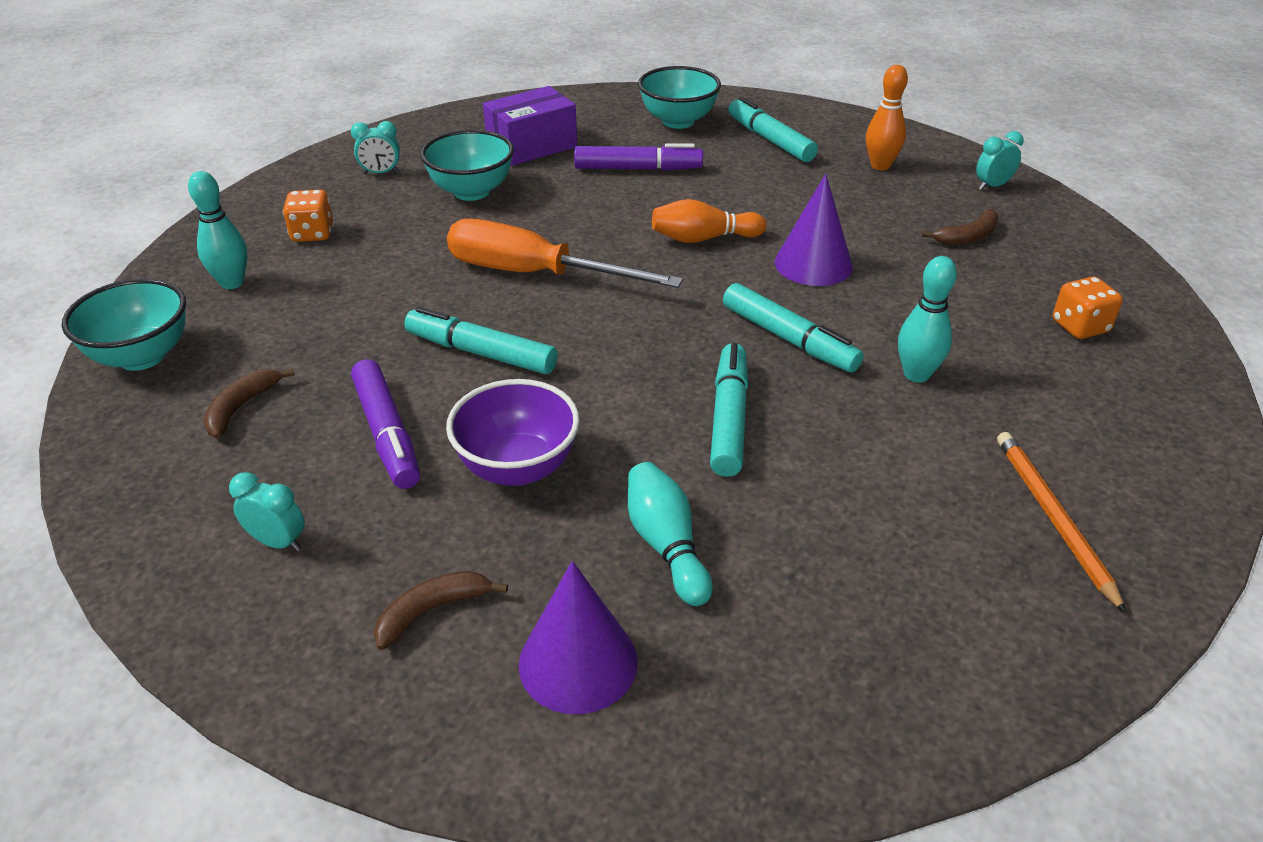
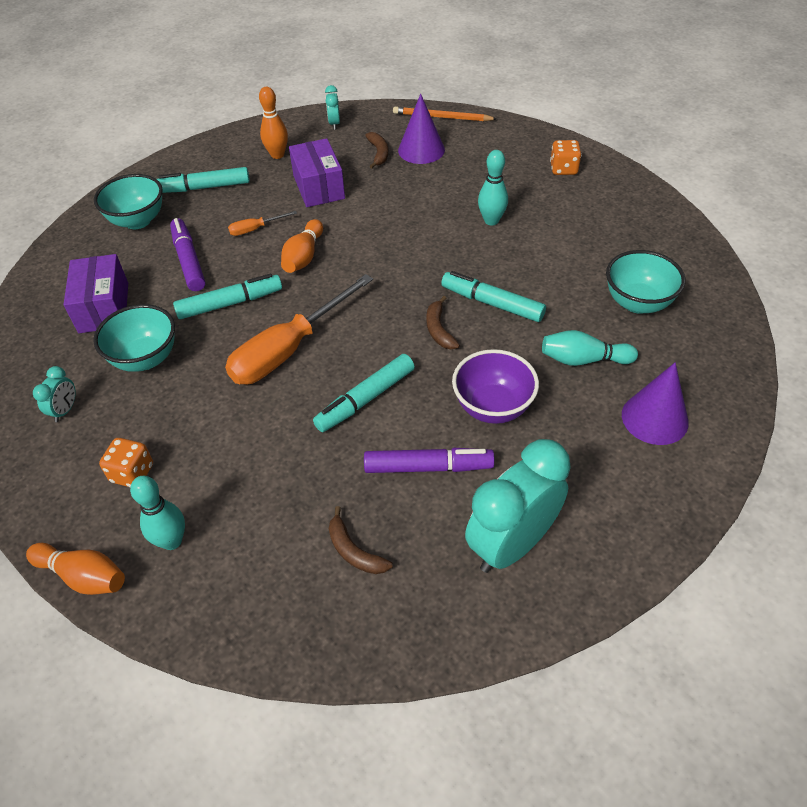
camera: 65 degrees left, 10 degrees up
turquoise bowl [62,279,186,371] -> turquoise bowl moved to [606,250,686,314]
turquoise clock [229,472,305,551] -> turquoise clock [465,439,571,573], size x2.29
brown banana [374,571,508,650] -> brown banana moved to [426,296,460,349]
purple marker [574,143,703,171] -> purple marker turned 45 degrees counterclockwise [170,218,205,291]
turquoise marker [723,283,864,373] -> turquoise marker moved to [173,274,282,319]
purple cone [775,174,853,286] -> purple cone moved to [398,94,445,164]
orange pencil [997,432,1127,614] -> orange pencil moved to [393,106,497,122]
orange dice [1053,277,1123,339] -> orange dice moved to [550,140,582,175]
none -> orange bowling pin [26,543,125,595]
none -> orange screwdriver [228,211,297,236]
none -> purple box [289,138,345,207]

